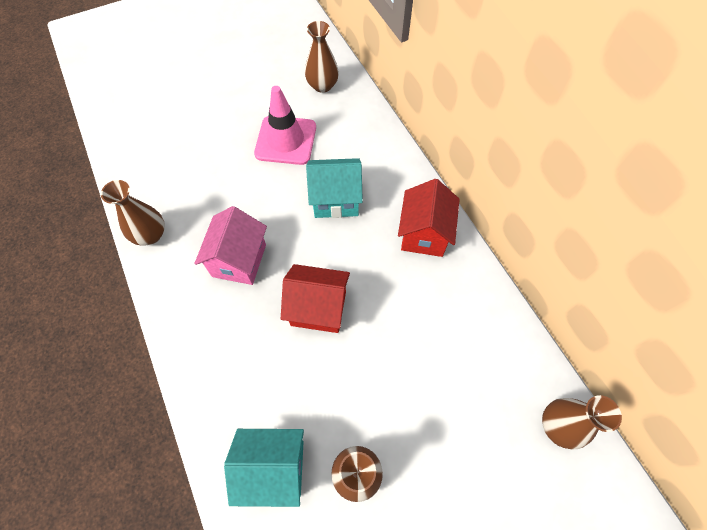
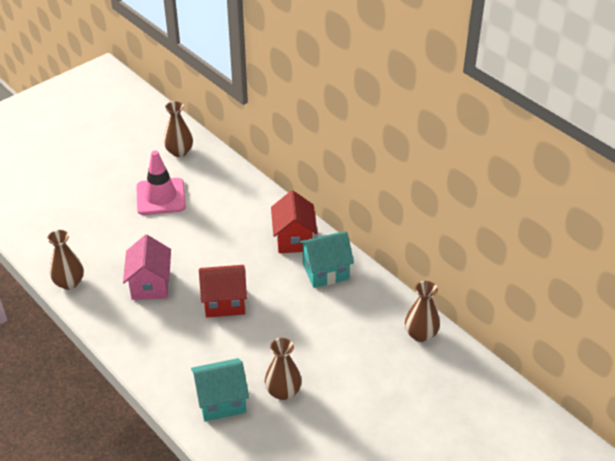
camera: 15 degrees left, 20 degrees down
turquoise house [306,158,363,218] -> turquoise house moved to [299,231,354,288]

